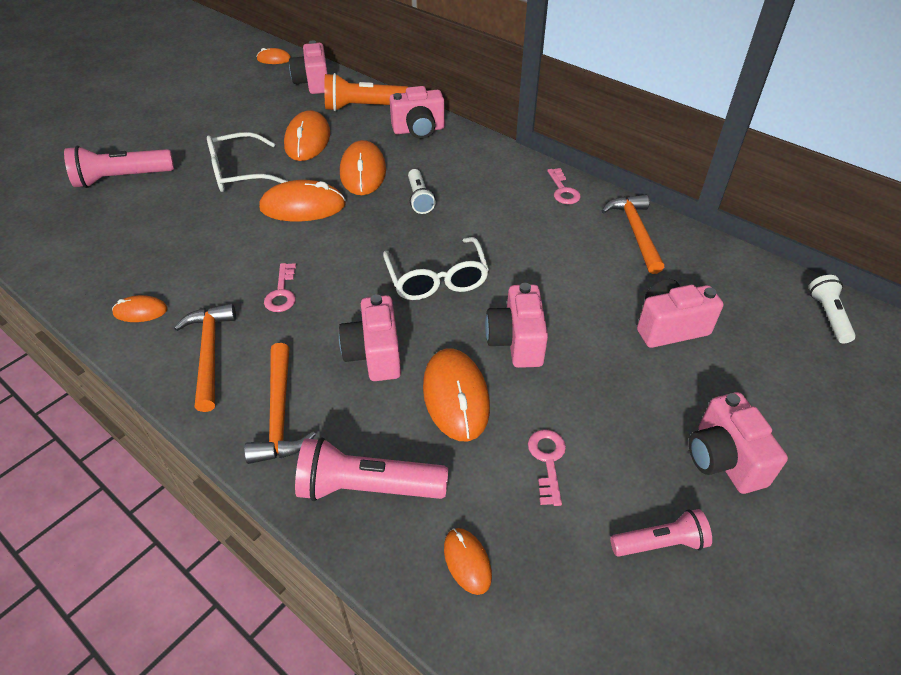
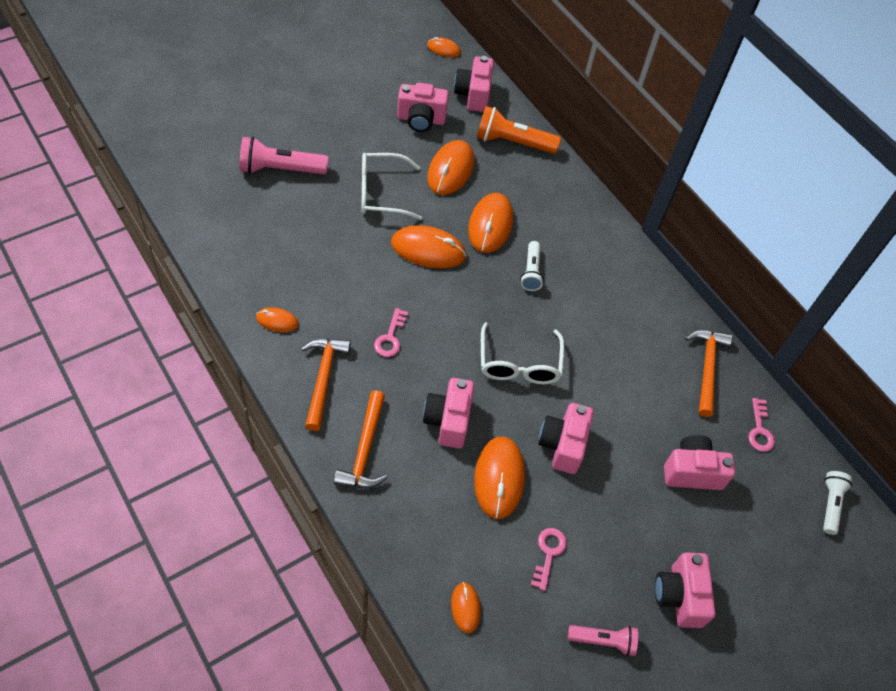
camera: 10 degrees right, 10 degrees up
pink flashlight [295,438,448,501] -> none
pink camera [390,86,445,139] -> pink camera moved to [397,83,449,132]
pink key [547,168,581,204] -> pink key moved to [748,398,775,452]

